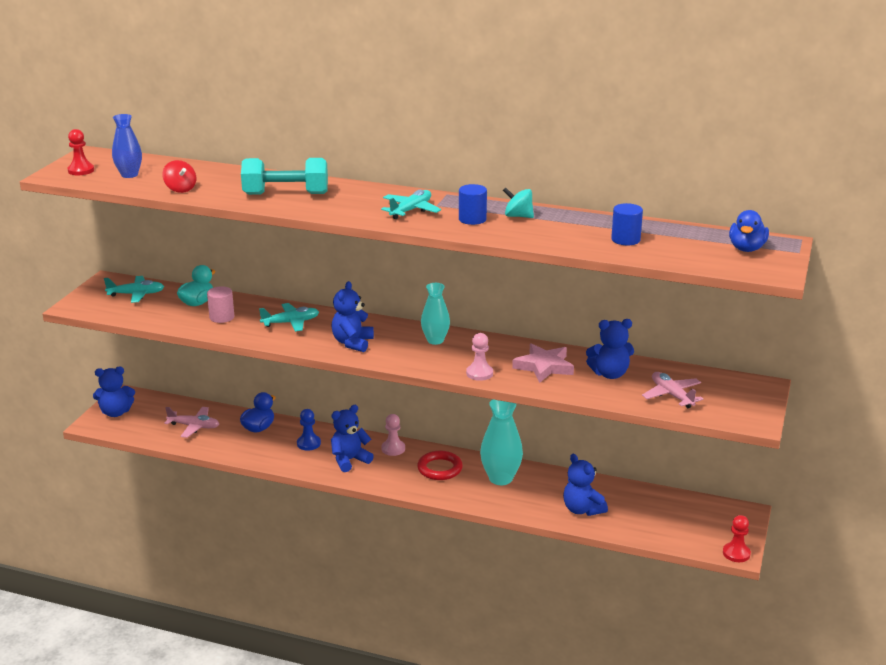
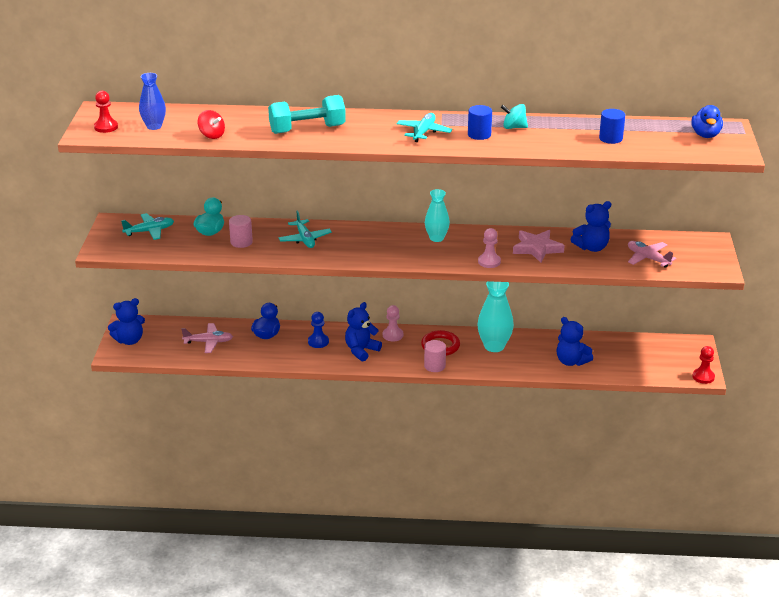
camera: 15 degrees left, 5 degrees up
turquoise plane [259,303,319,332] -> turquoise plane turned 105 degrees clockwise [279,210,332,248]
blue teddy bear [331,281,374,352] -> none
none -> pink cylinder [424,340,446,372]

